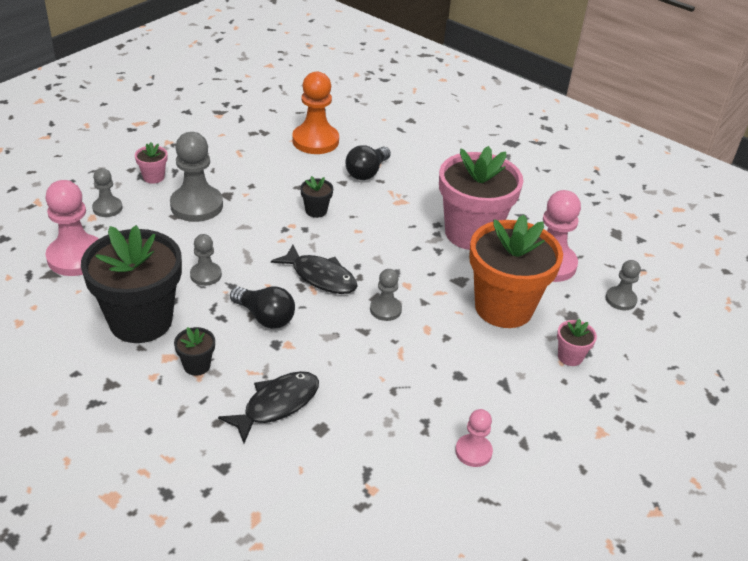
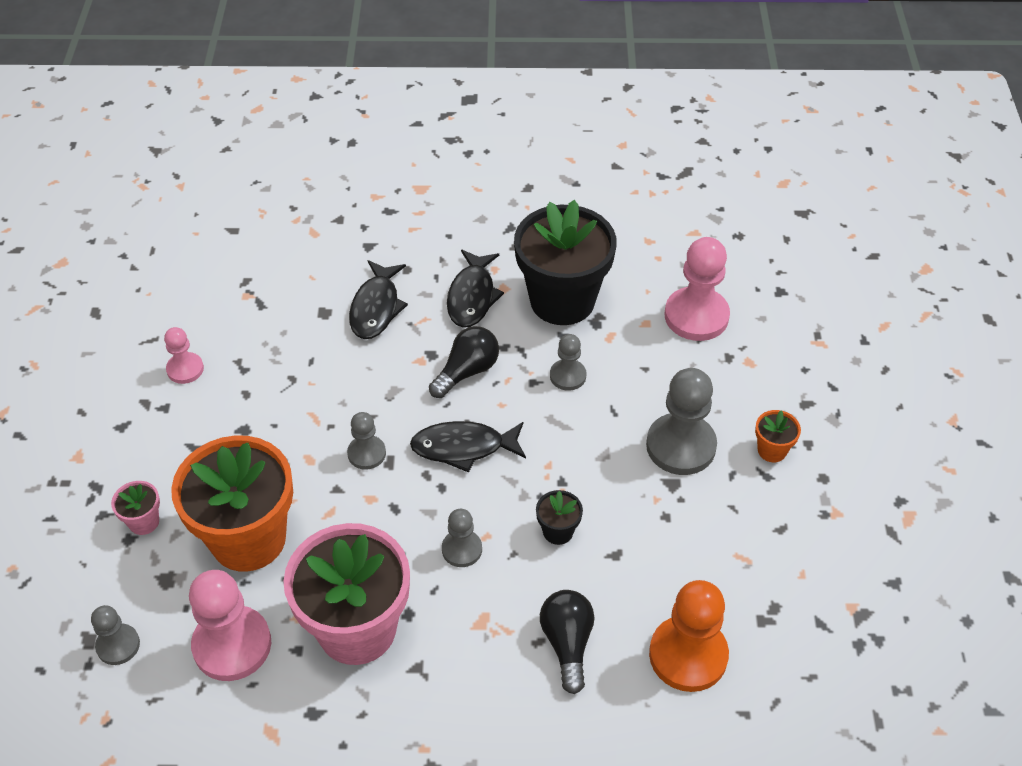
camera: 145 degrees right, 10 degrees up
grey pawn [92,168,122,217] -> grey pawn moved to [442,509,482,567]
pink flower pot [135,142,168,184] -> orange flower pot [755,410,801,462]
black flower pot [174,327,215,376] -> black fish [447,250,504,328]
black light bulb [230,287,295,329] -> black light bulb turned 135 degrees clockwise [429,326,499,398]

